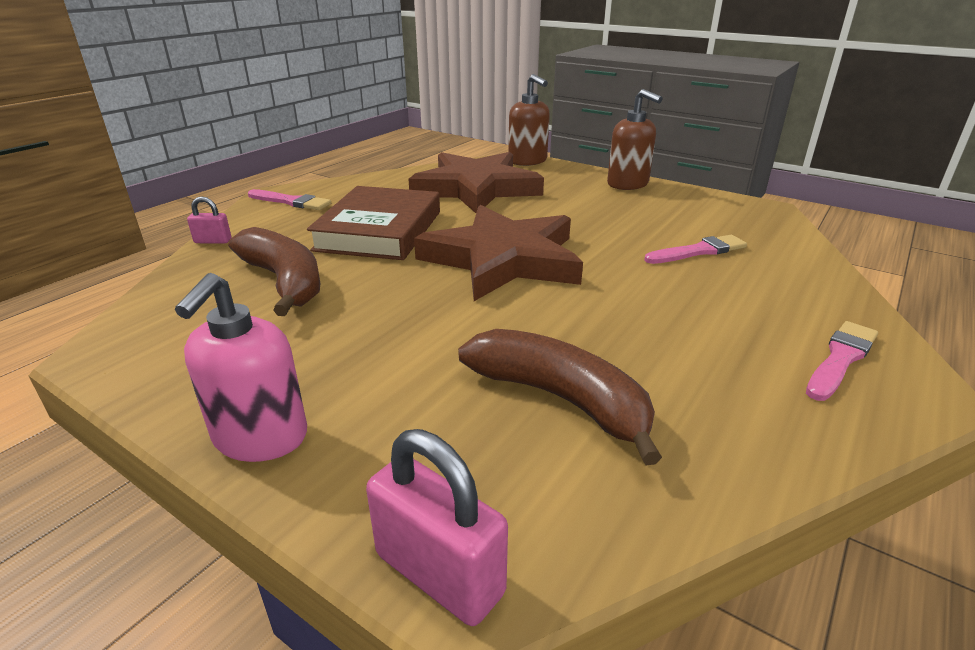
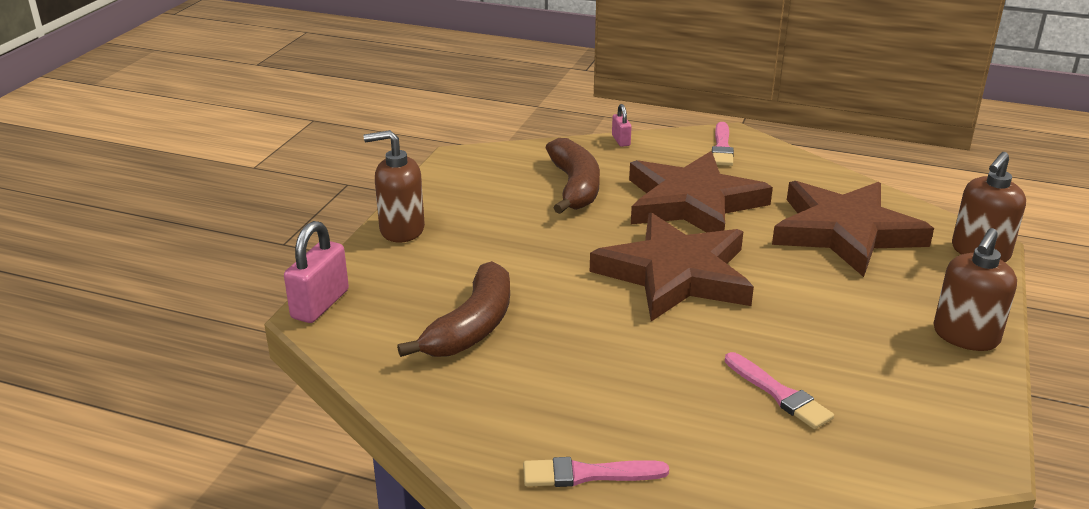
camera: 75 degrees right, 0 degrees up
pink soap dispenser [175,273,307,462] -> brown soap dispenser [364,130,425,243]
brown banana [228,227,321,316] -> brown banana turned 45 degrees counterclockwise [545,138,600,214]
brown book [307,186,440,260] -> brown star [629,151,773,233]
pink brush [806,321,878,401] -> pink brush turned 150 degrees clockwise [523,457,669,487]

